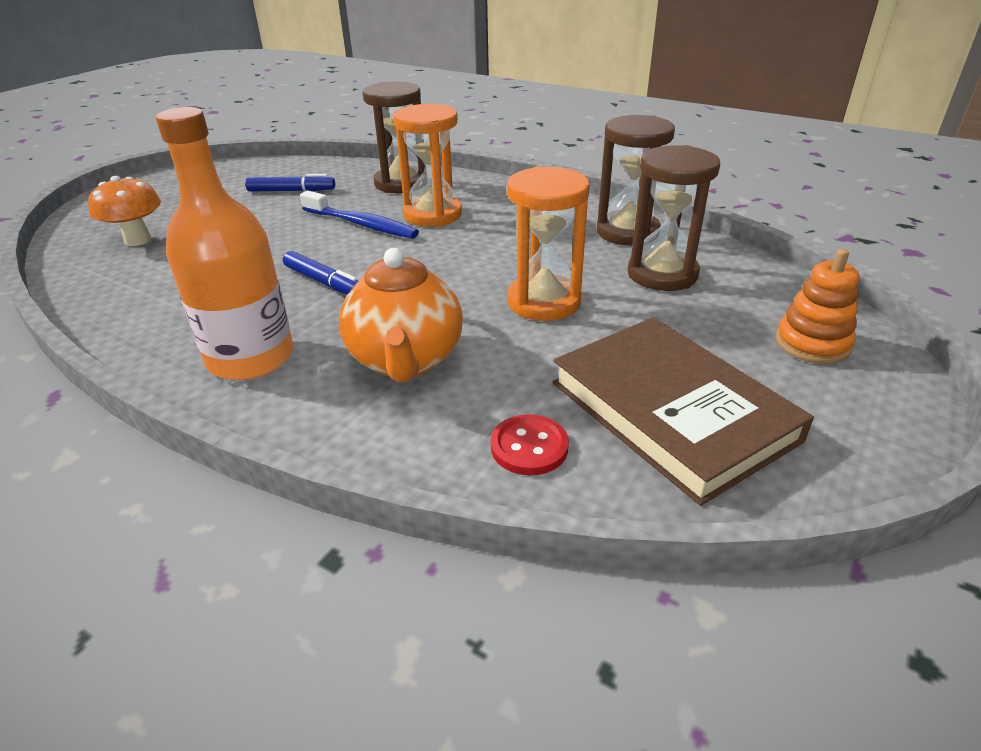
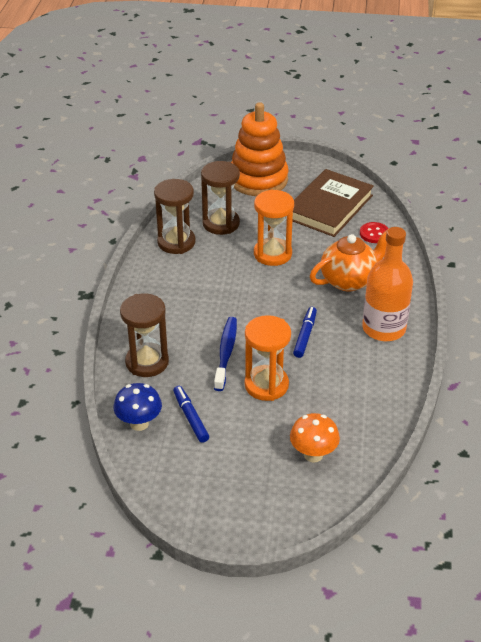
camera: 115 degrees left, 5 degrees up
orange hourglass [393,104,462,227] -> orange hourglass moved to [245,315,291,401]
orange stacking toy [776,249,860,364] -> orange stacking toy [231,102,288,196], size x1.94
none -> blue mushroom [114,383,162,431]

